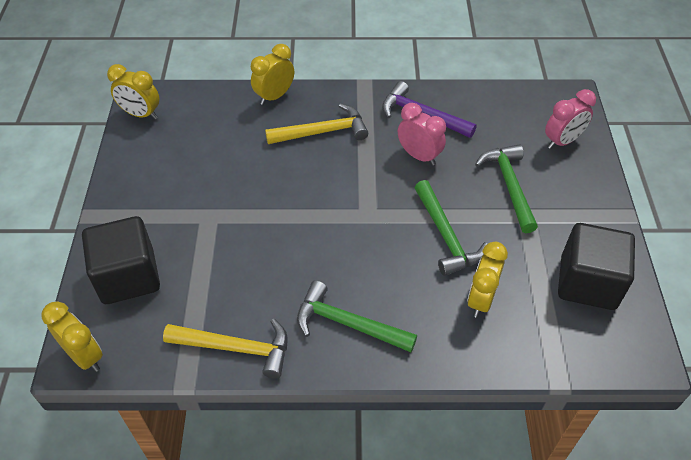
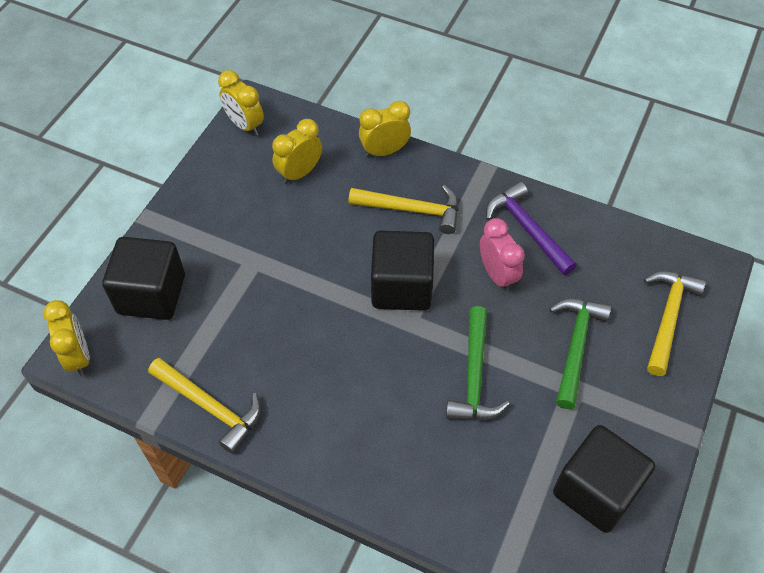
camera: 25 degrees right, 5 degrees up
green hammer [297,280,417,352] -> none
yellow clock [467,242,508,318] -> yellow clock moved to [272,119,322,184]
pink clock [545,89,596,149] -> yellow hammer [644,271,706,376]
none -> black cube [371,230,434,311]

